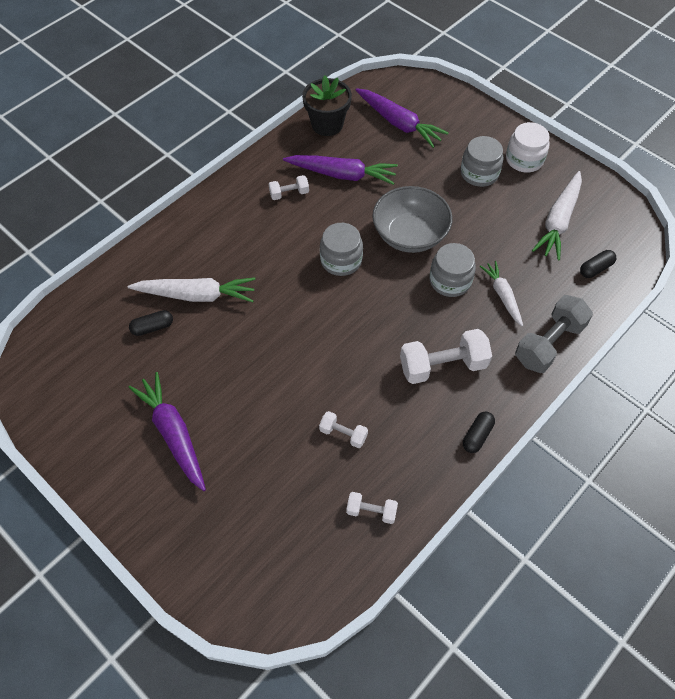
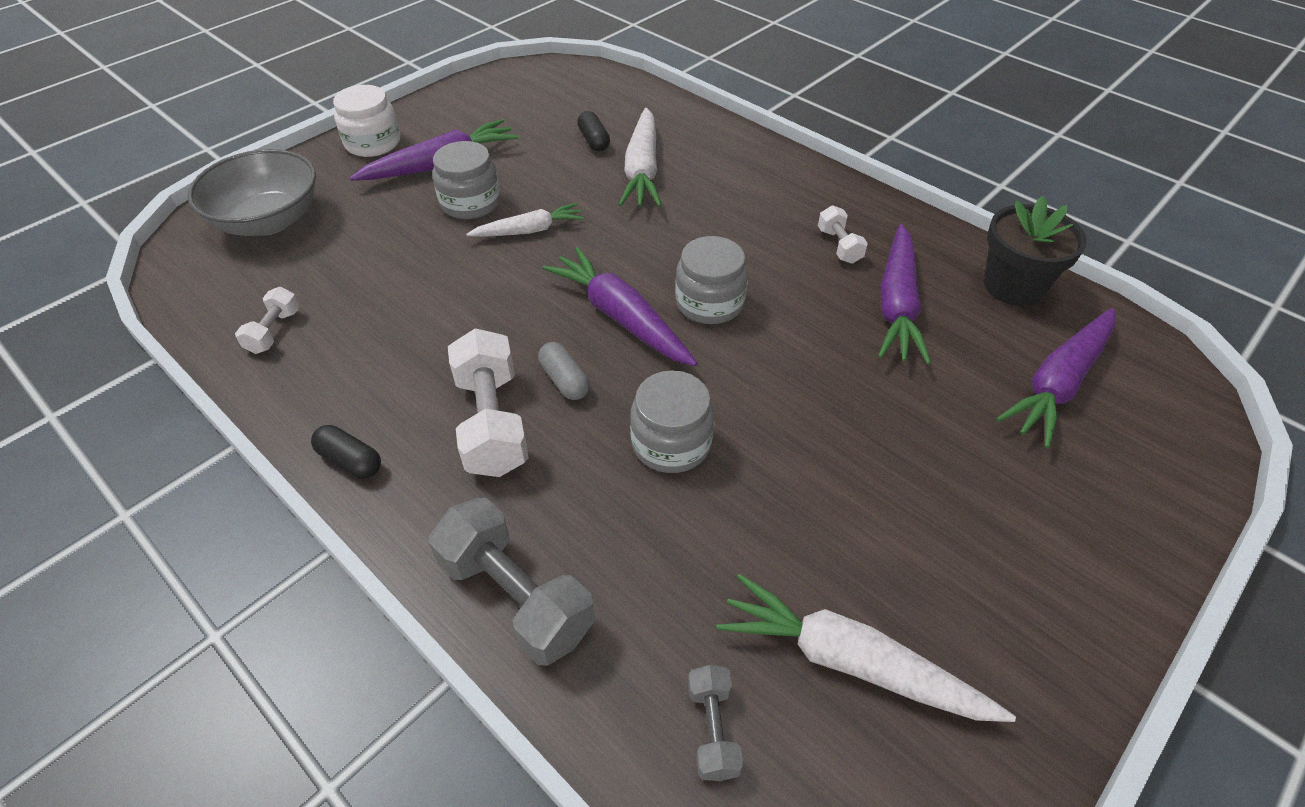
camera: 90 degrees right, 10 degrees down
white dumbbell [319,411,368,448] -> none
grey bowl [372,186,453,253] -> grey bowl moved to [187,149,316,236]
grey jar [461,136,504,187] -> grey jar moved to [432,141,501,219]
white carrot [480,261,523,326] -> white carrot moved to [466,203,584,237]
white jar [506,122,550,172] -> white jar moved to [333,85,400,157]
black capsule [580,250,616,278] -> grey dumbbell [688,665,743,781]
none -> grey capsule [538,342,590,400]
none -> purple carrot [542,247,697,366]

